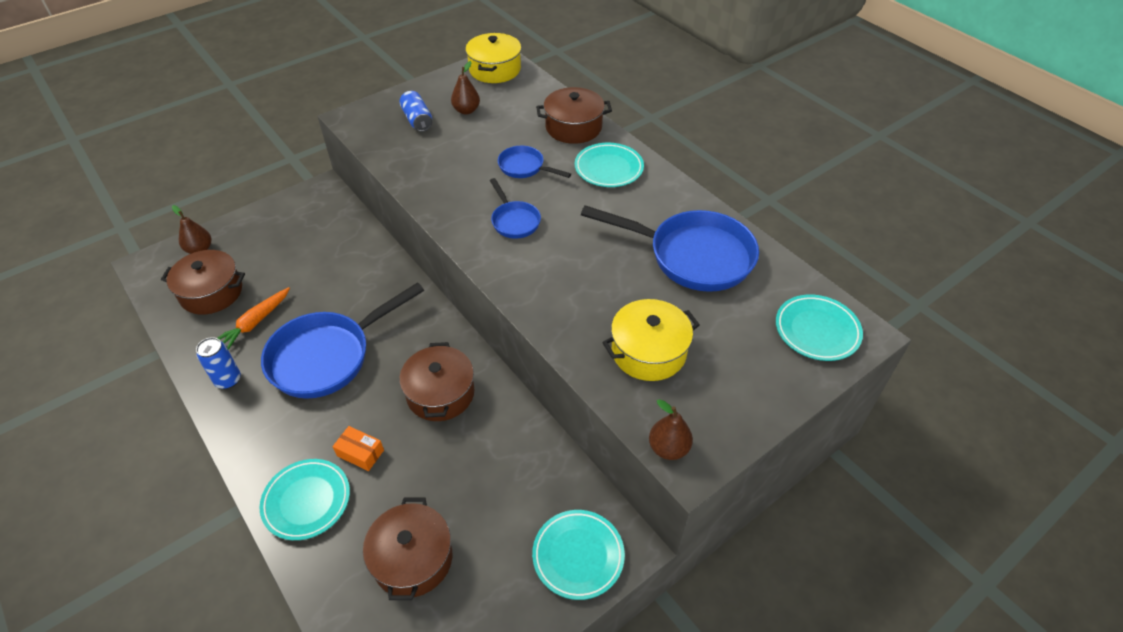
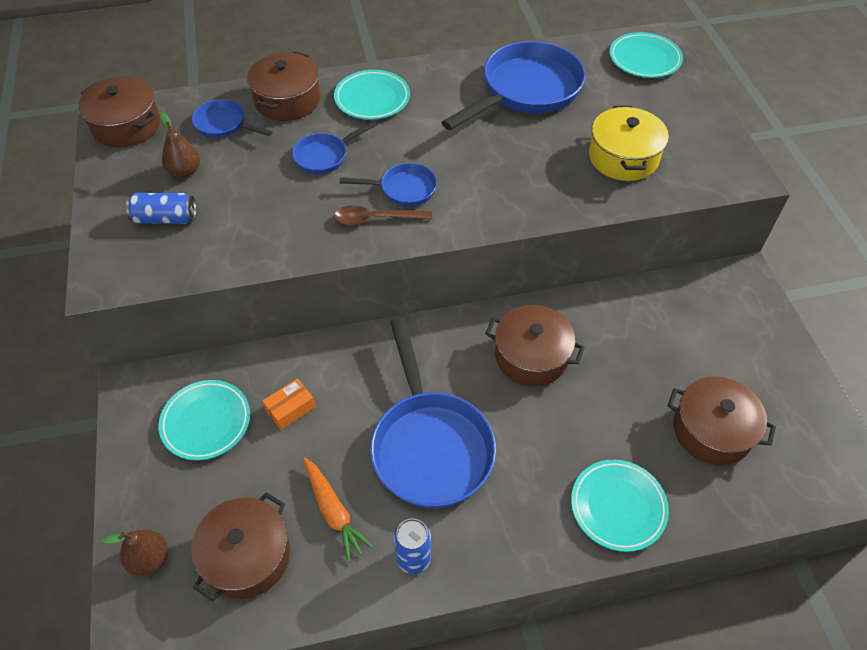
camera: 65 degrees left, 5 degrees up
orange box [333,426,384,471] -> orange box moved to [262,378,315,430]
yellow pot [465,33,521,83] -> brown pot [79,77,160,147]
turquoise plate [532,510,625,600] -> turquoise plate moved to [159,380,250,461]
brown pear [649,399,693,460] -> none
none -> blue pan [192,99,273,138]
none -> brown spoon [334,205,432,225]

